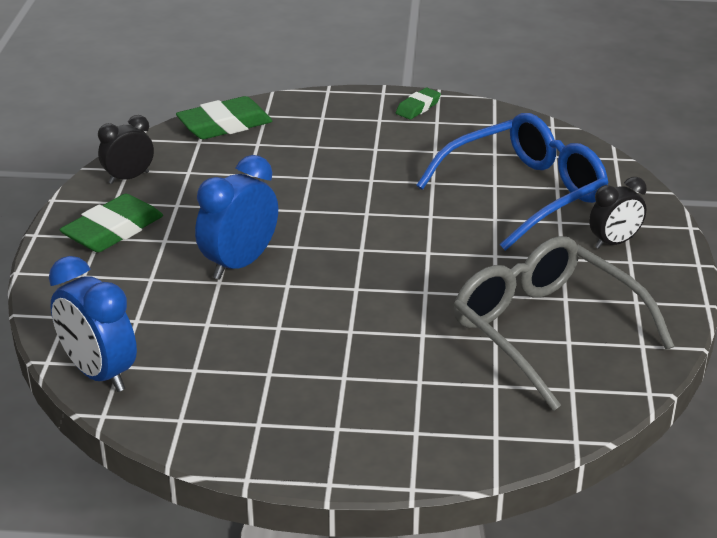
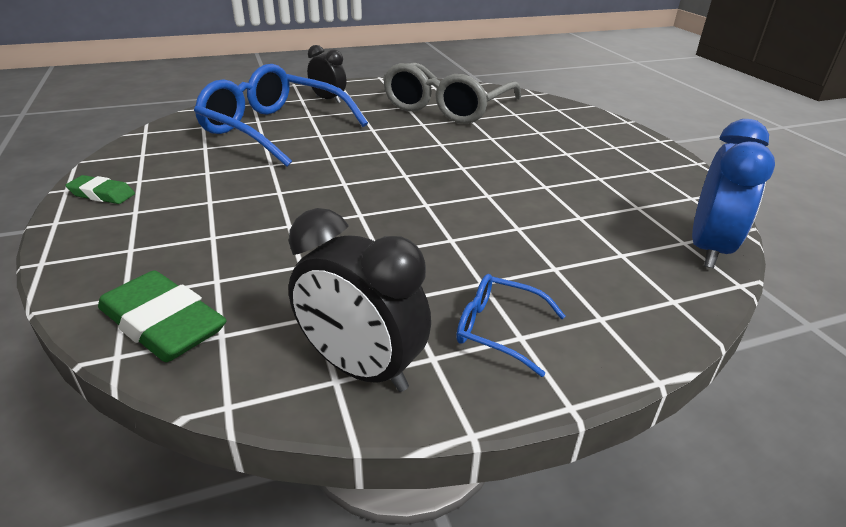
camera: 115 degrees left, 0 degrees up
green eraser [59,194,163,252] -> blue glasses [456,274,565,377]
black clock [98,115,154,184] -> black clock [288,208,431,392], size x1.54
blue clock [195,155,278,280] -> none

